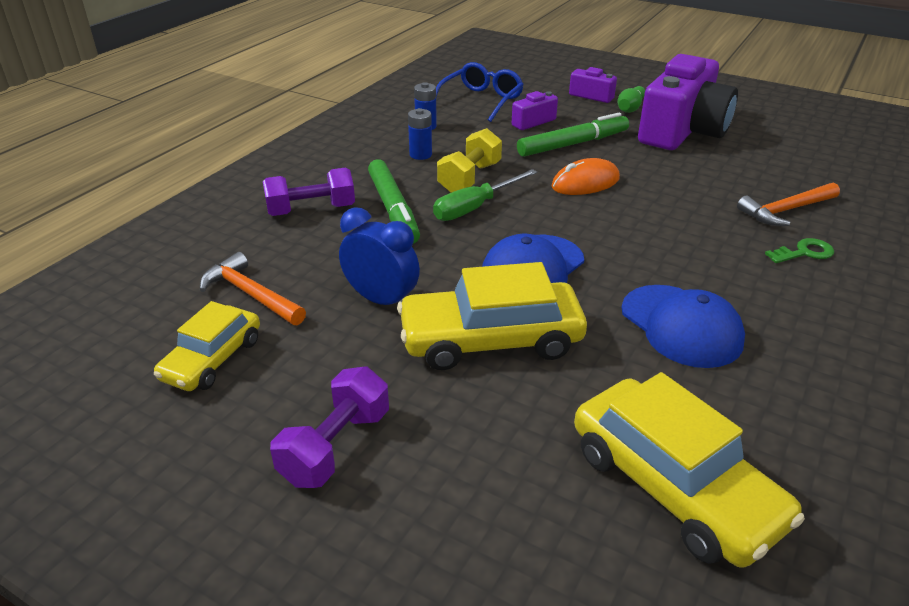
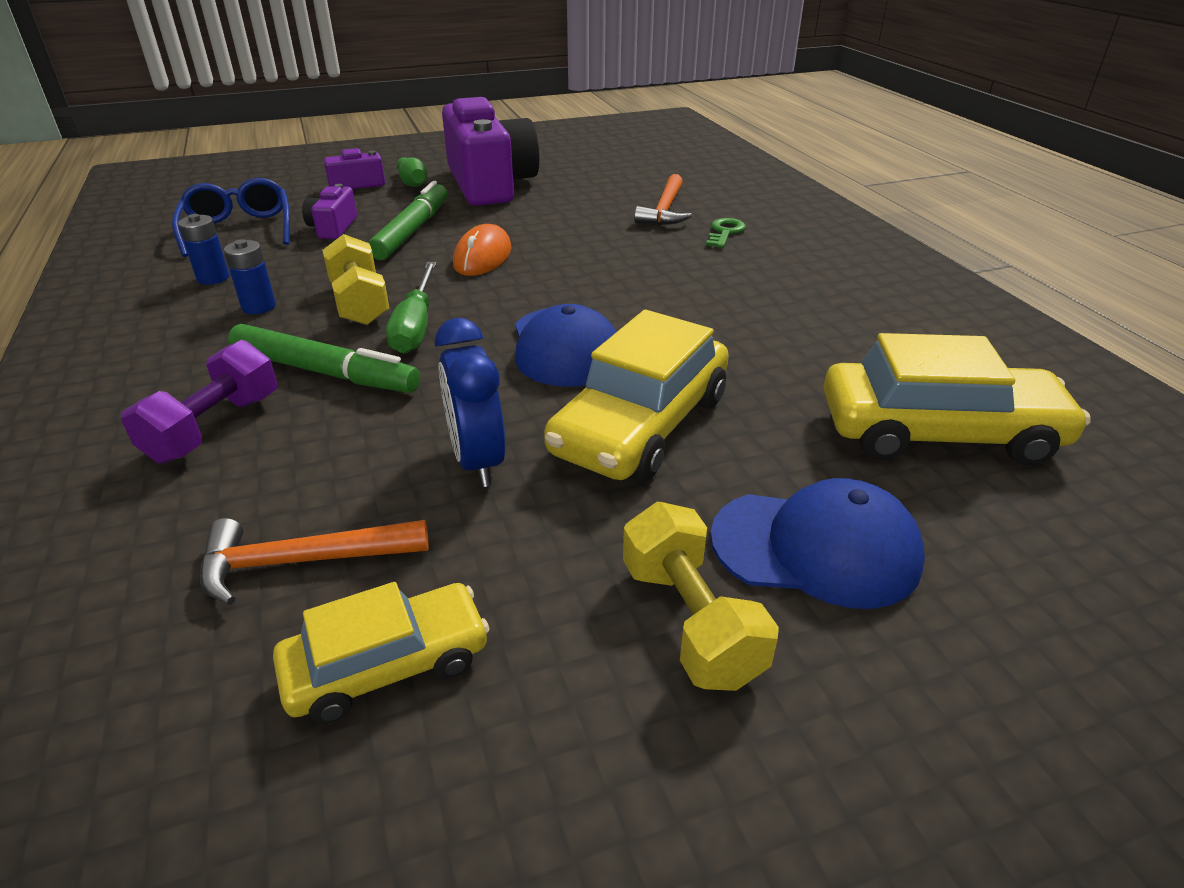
camera: 50 degrees left, 0 degrees up
yellow car [154,301,260,391] -> yellow car turned 90 degrees counterclockwise [273,582,490,724]
purple dumbbell [270,367,389,488] -> yellow dumbbell [623,502,779,691]
blue clock [339,207,420,305] -> blue clock turned 90 degrees counterclockwise [435,318,506,487]
blue cap [621,285,745,368] -> blue cap moved to [710,478,925,609]

